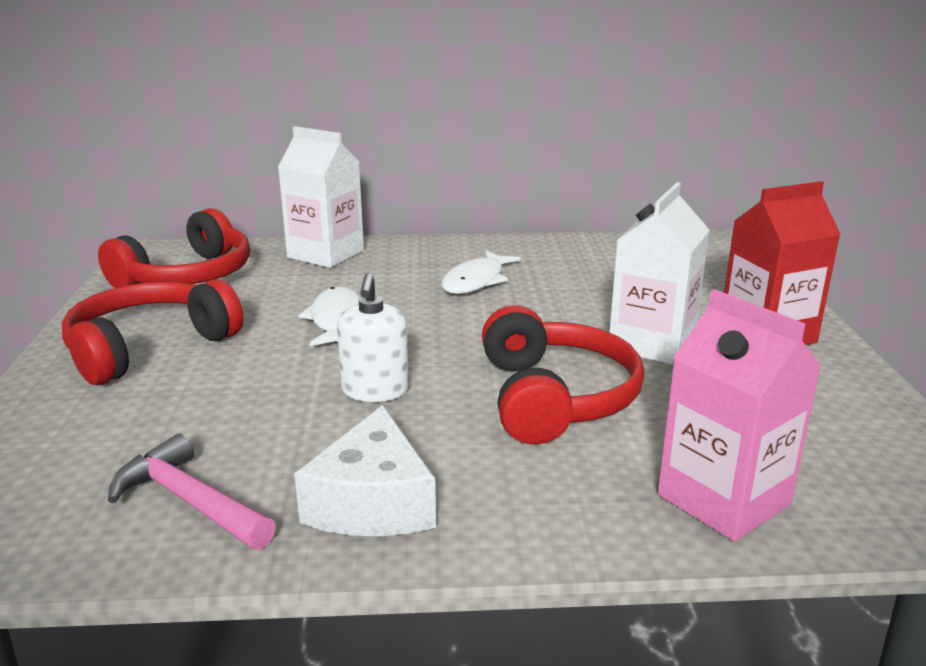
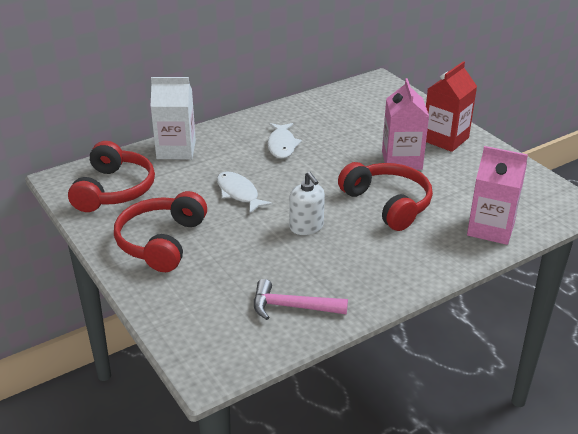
camera: 30 degrees left, 10 degrees up
white cheese [294,405,436,536] -> none
white carton [609,182,709,365] -> pink carton [382,78,429,170]

